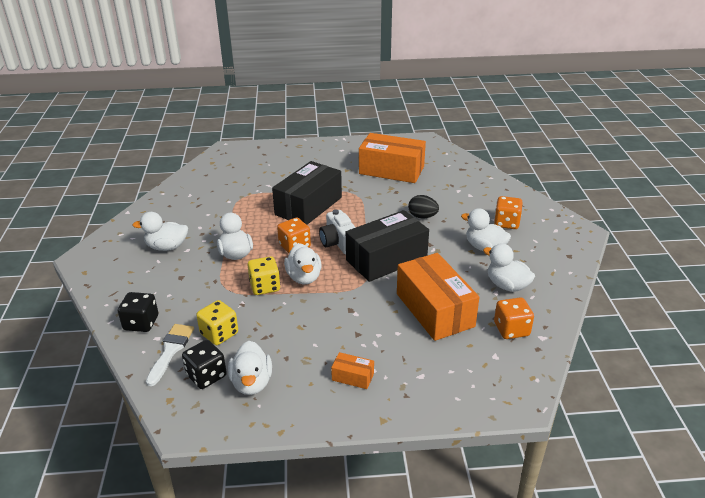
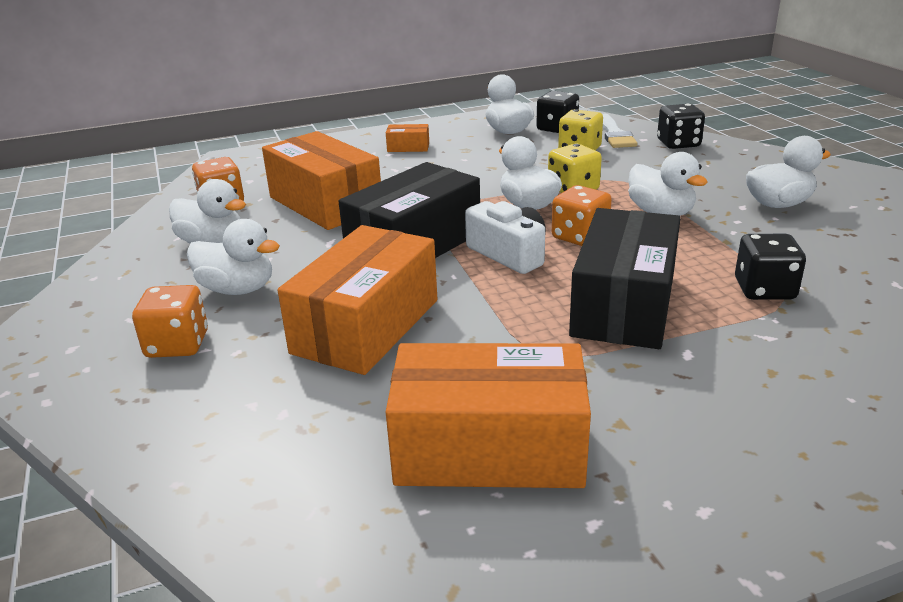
camera: 165 degrees right, 5 degrees down
black egg [408,195,439,219] -> orange box [278,225,437,375]
none -> black dice [735,234,806,300]

